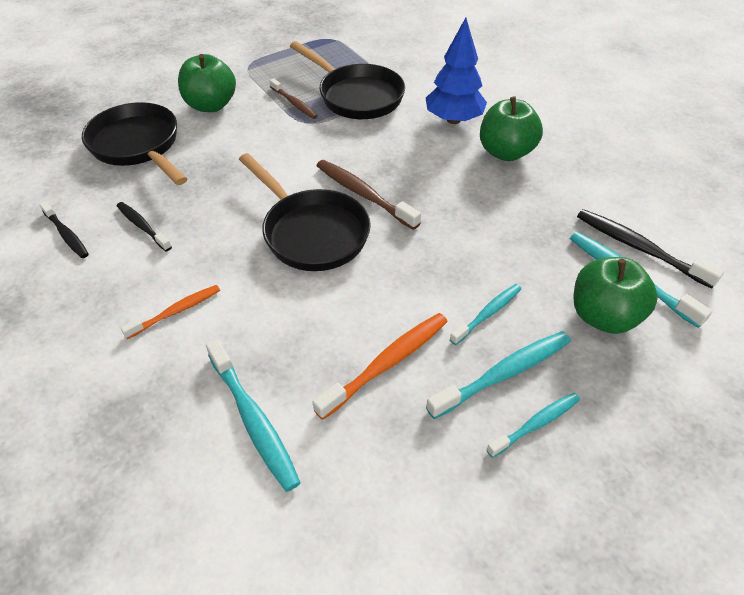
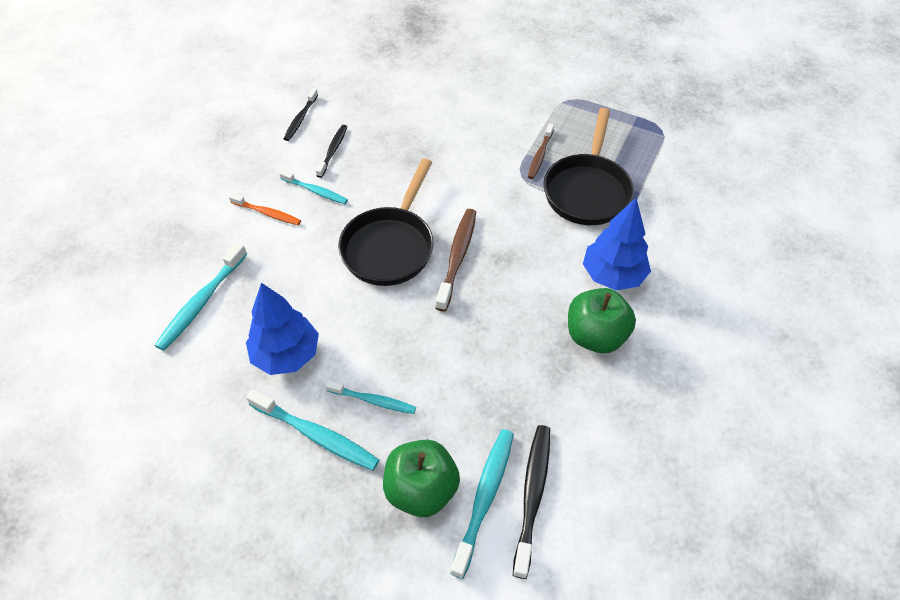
camera: 60 degrees right, 5 degrees up
black pan [82,102,187,185] -> none
green apple [178,54,236,112] -> none
orange toothbrush [313,313,448,420] -> blue tree [246,283,319,375]
turquoise toothbrush [486,393,580,458] -> turquoise toothbrush moved to [279,170,348,204]

